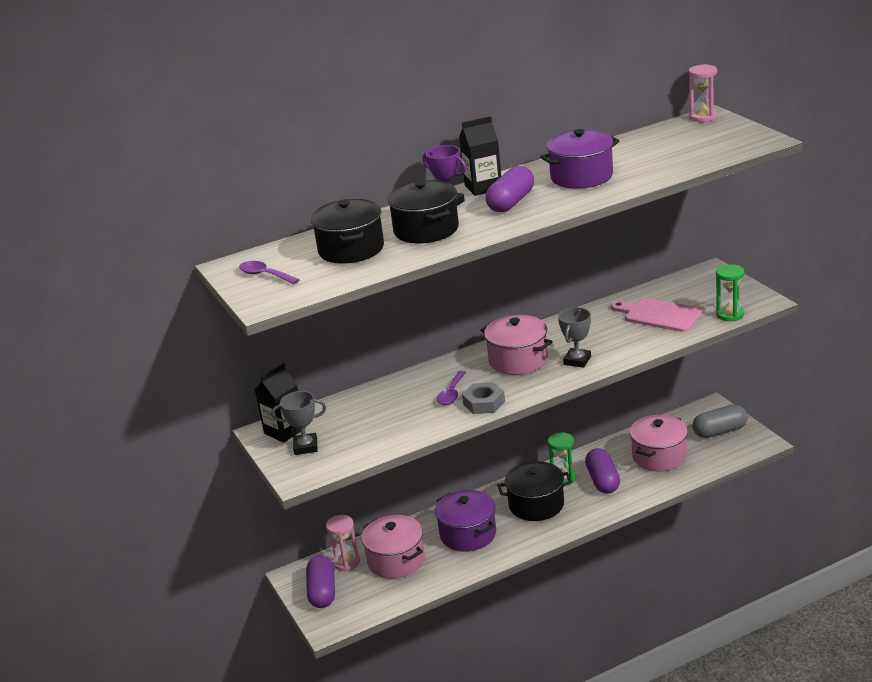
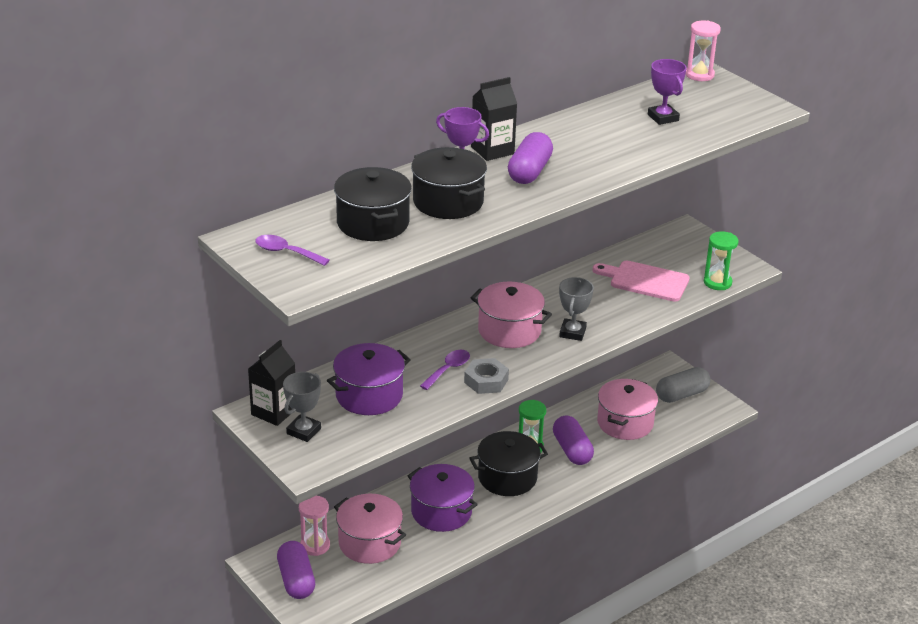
camera: 15 degrees left, 5 degrees up
grey trophy [272,391,326,455] -> grey trophy turned 45 degrees counterclockwise [283,372,321,442]
purple spoon [437,371,467,405] -> purple spoon turned 150 degrees counterclockwise [420,350,470,390]
purple pot [540,129,620,189] -> purple pot moved to [327,343,411,415]
none -> purple trophy [648,59,687,125]

